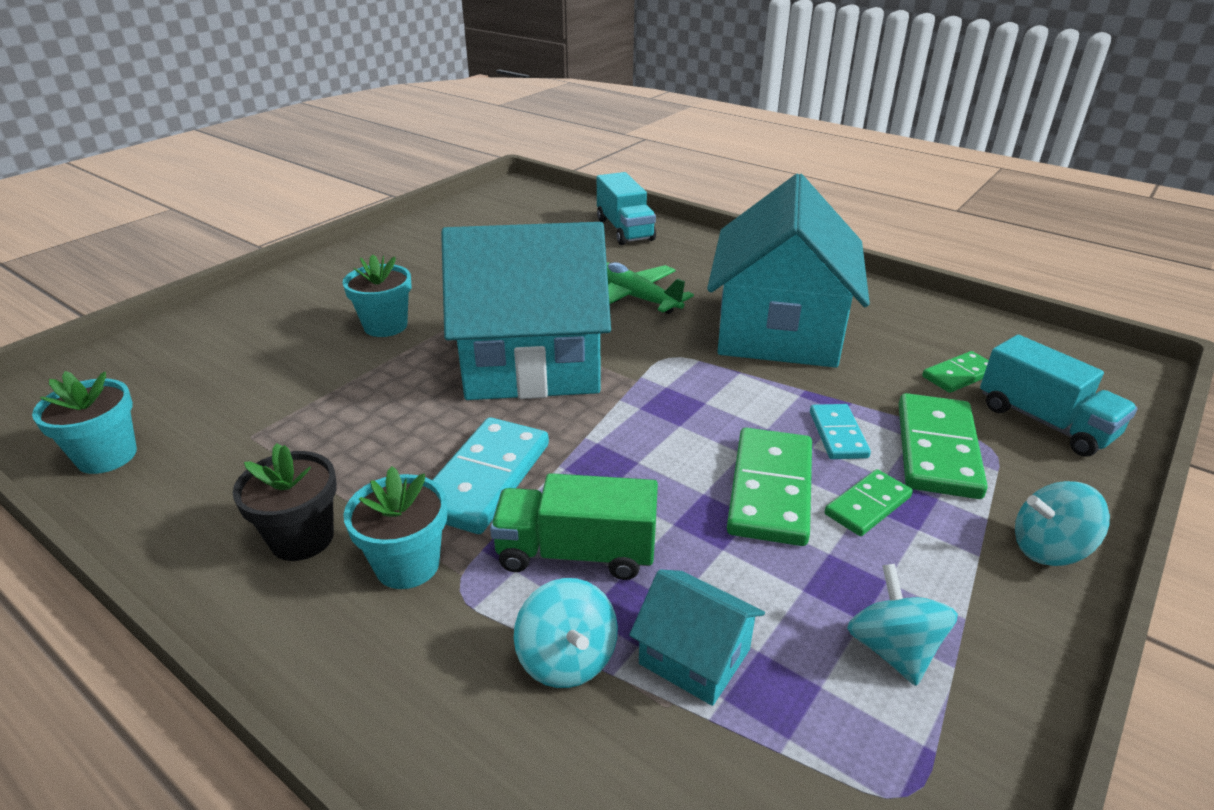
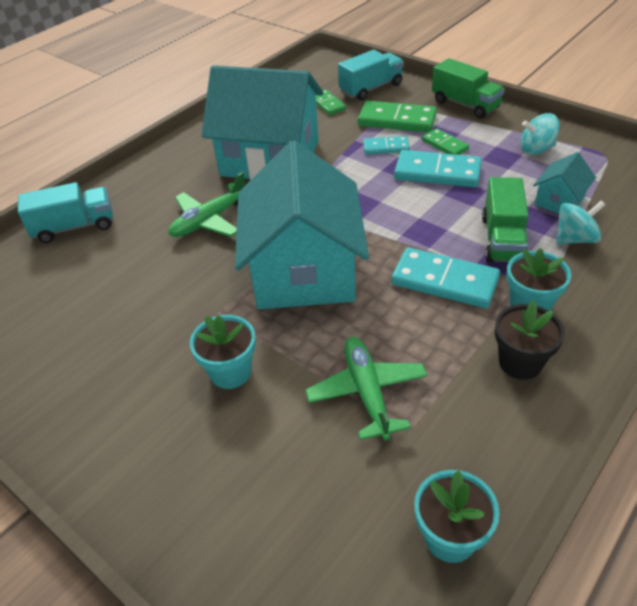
camera: 85 degrees left, 10 degrees up
green domino [727,428,812,546] -> turquoise domino [394,150,482,187]
turquoise spinning top [1015,481,1110,566] -> green truck [432,58,505,119]
none -> green plane [305,337,427,441]

